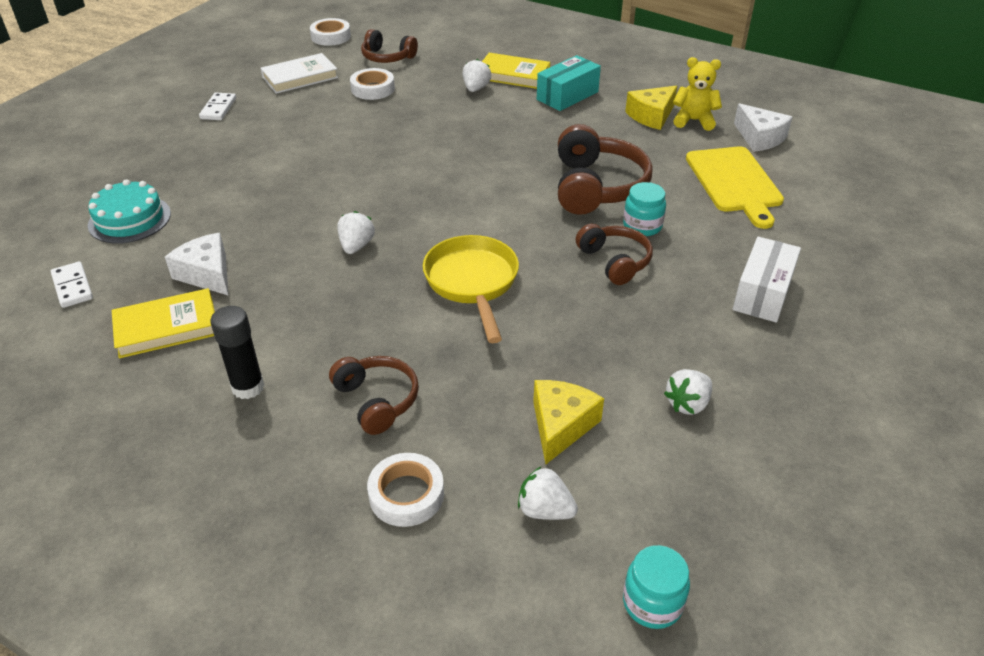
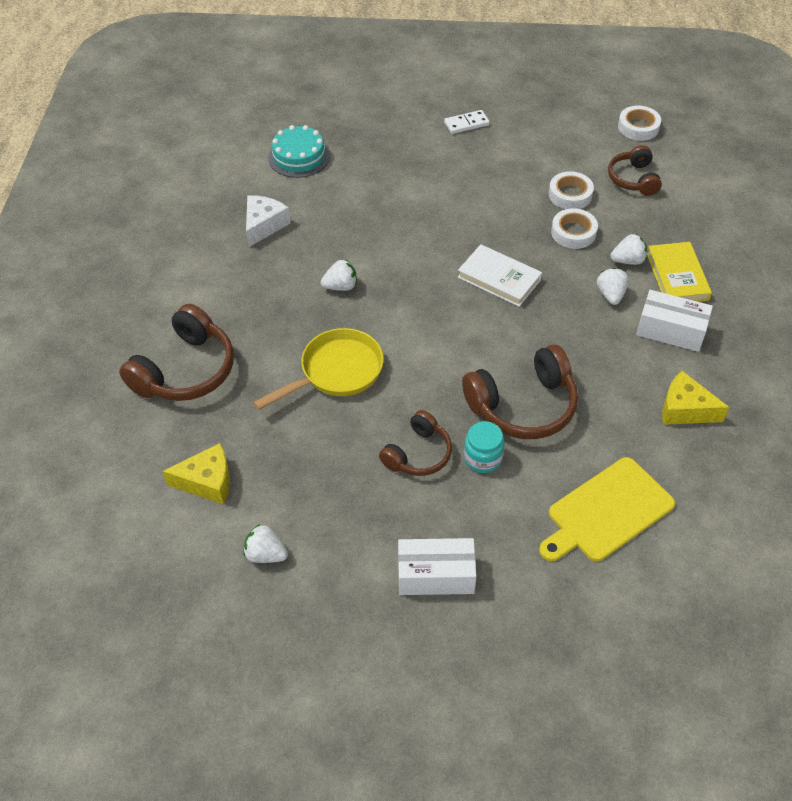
camera: 65 degrees right, 10 degrees up
white domino [51,261,93,308] -> none
yellow book [112,288,215,358] -> none
black glue stick [210,306,264,399] -> none
white book [261,53,338,94] -> white book moved to [458,244,542,307]
brown headphones [329,356,419,435] -> brown headphones [119,304,234,401], size x1.63
white tape [367,453,444,527] -> white tape moved to [551,208,598,249]
white strawberry [518,466,578,520] -> white strawberry moved to [597,268,629,305]
turquoise box [537,55,601,111] -> white box [636,290,713,352]
turquoise jar [623,545,690,629] -> none
yellow teddy bear [673,57,722,131] -> none
white cheese [734,103,792,152] -> none

